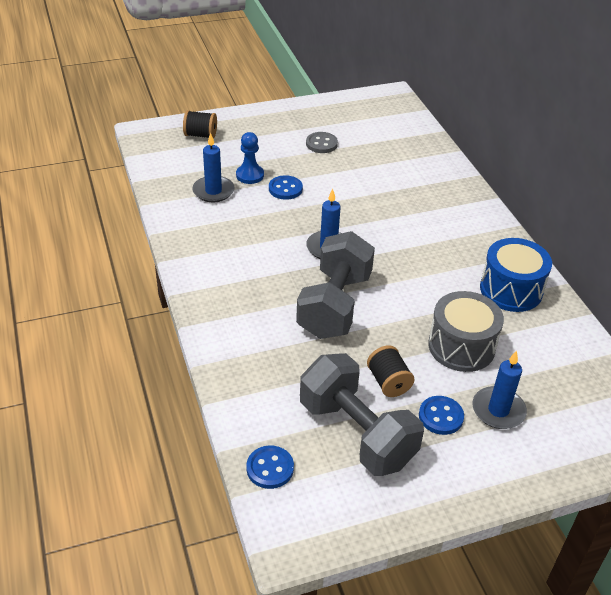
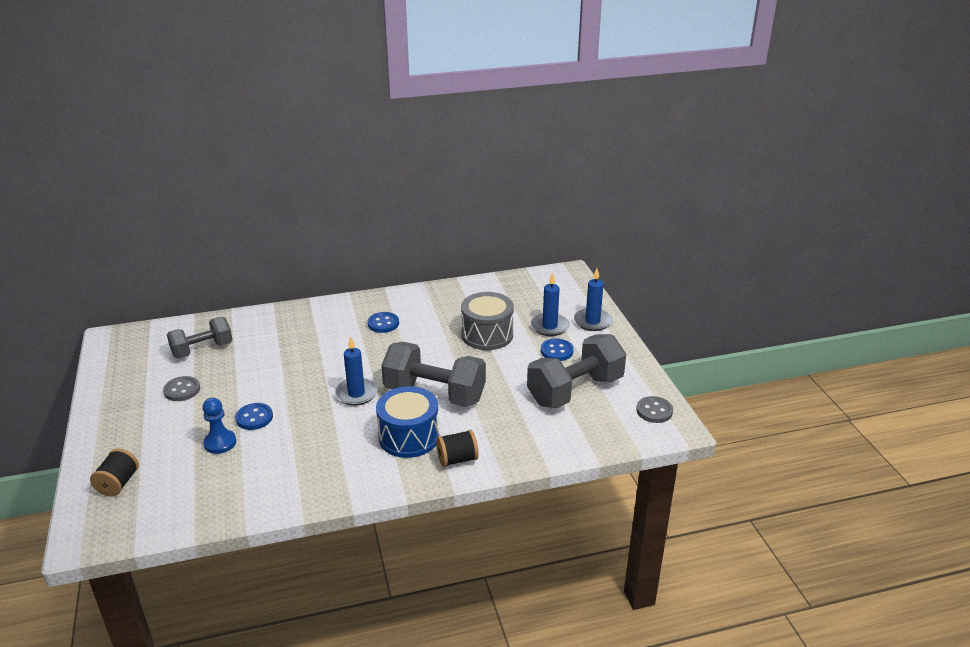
camera: 85 degrees left, 10 degrees down
blue candle [192,133,235,202] -> blue candle moved to [574,269,612,331]
blue button [246,445,294,489] -> blue button moved to [368,312,399,333]
black spool [367,345,415,397] -> black spool moved to [436,430,479,467]
blue drum [480,238,552,312] -> blue drum moved to [376,386,439,458]
none -> grey dumbbell [167,317,232,359]
none -> grey button [636,396,673,423]

